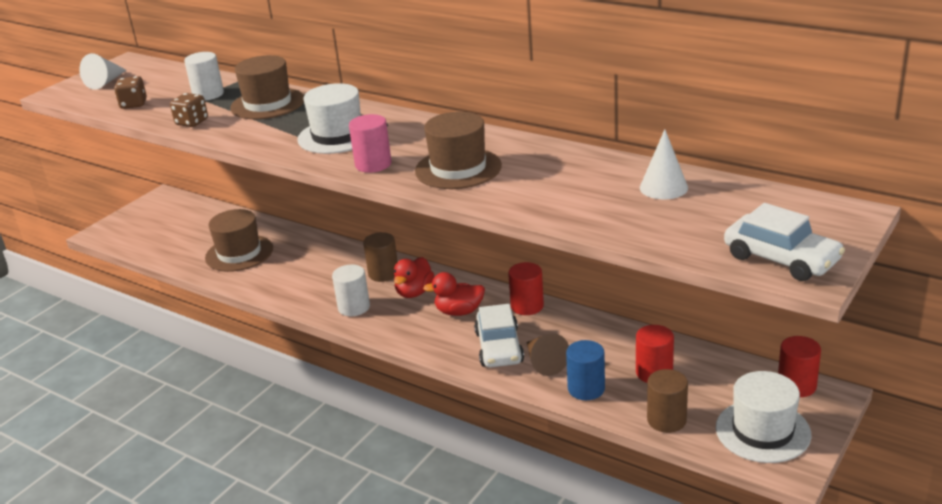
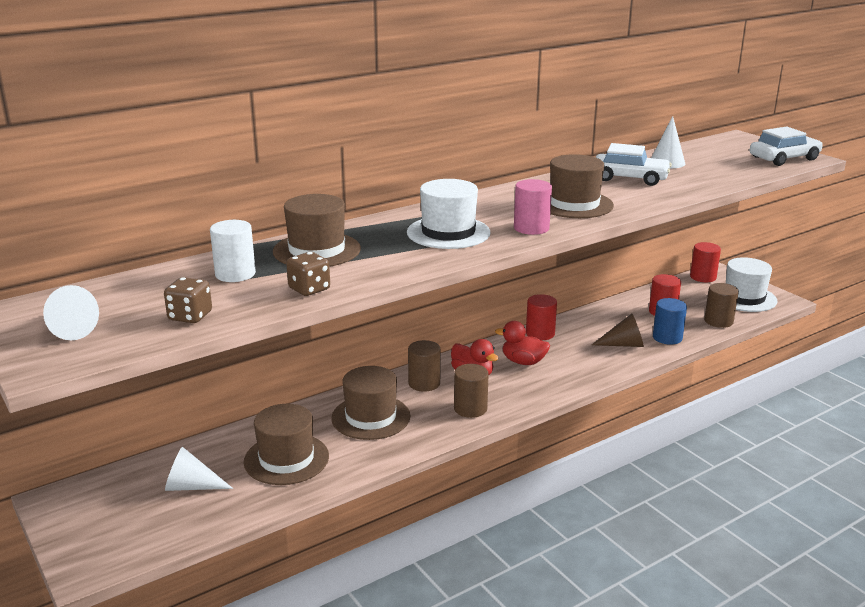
camera: 70 degrees left, 5 degrees down
white cylinder [332,264,370,316] -> brown cylinder [454,364,489,418]
red duck [423,272,485,316] -> red duck turned 90 degrees clockwise [495,321,550,365]
white car [474,304,524,367] -> white car moved to [595,143,672,186]
none -> white cone [165,447,233,491]
none -> brown hat [331,366,410,440]

